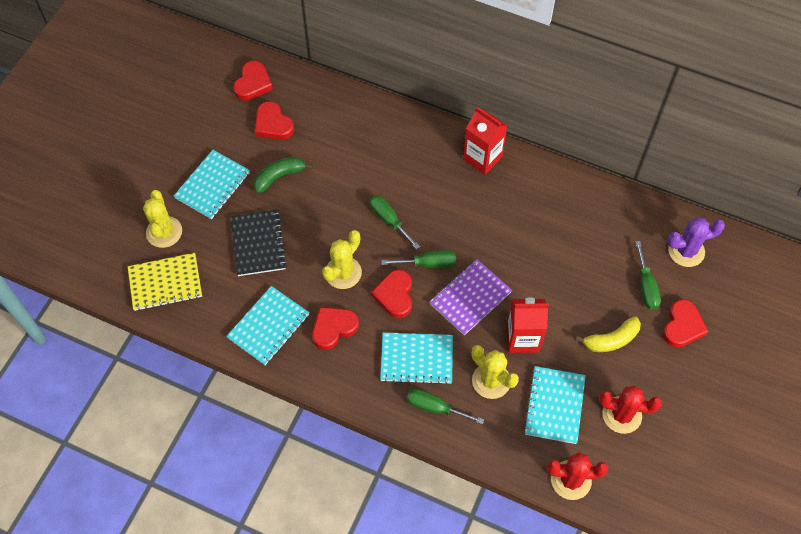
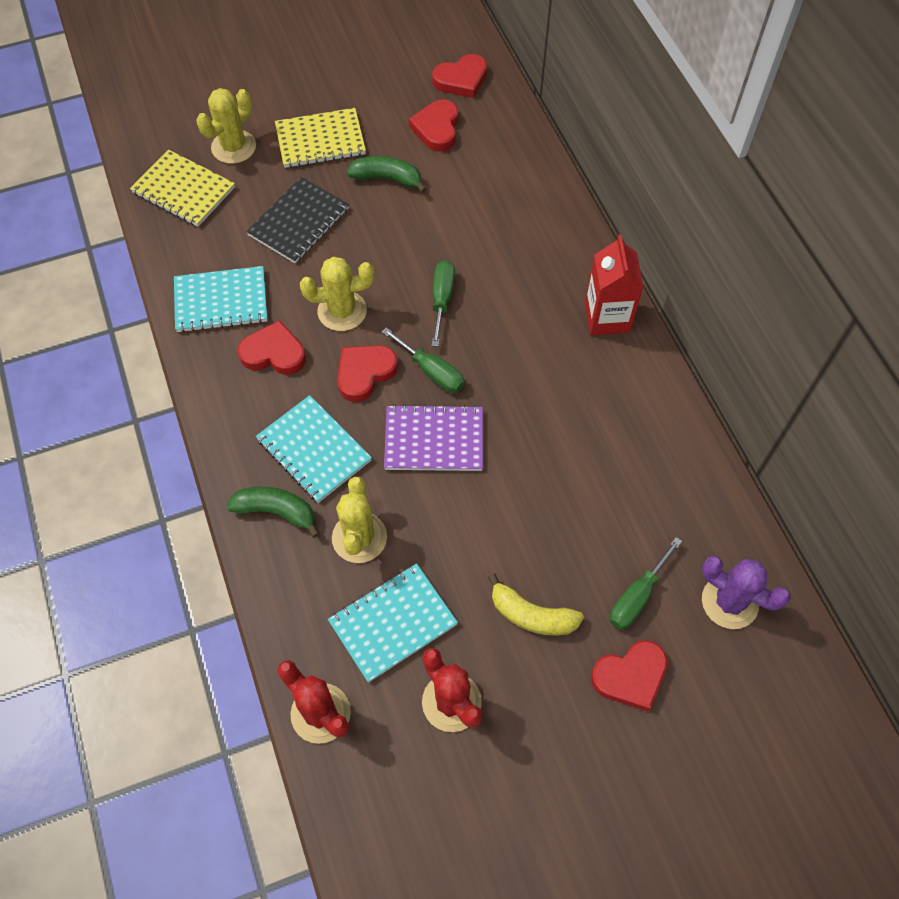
camera: 45 degrees right, 0 degrees up
turquoise notebook [174,150,250,219] -> yellow notebook [275,108,366,168]
green screwdriver [407,389,484,424] -> green banana [226,486,320,538]
red carton [507,298,549,353] -> none

